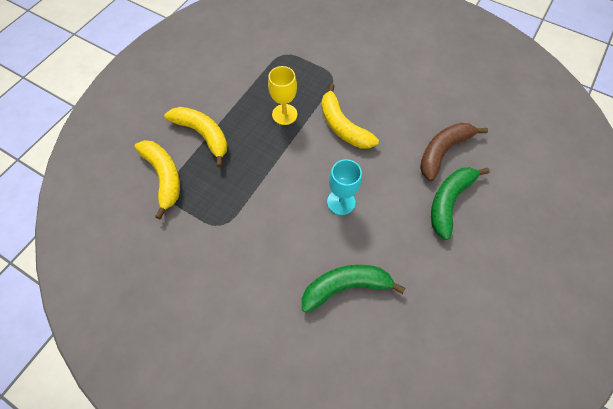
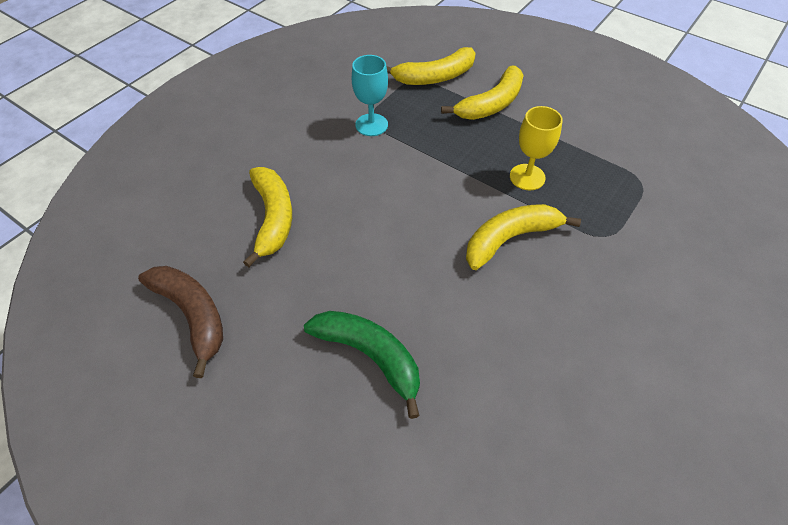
camera: 95 degrees right, 10 degrees down
green banana [302,265,405,313] -> yellow banana [243,167,292,267]
turquoise goblet [327,159,362,215] -> turquoise goblet moved to [352,55,388,136]
brown banana [420,123,488,181] -> brown banana moved to [138,266,223,378]

